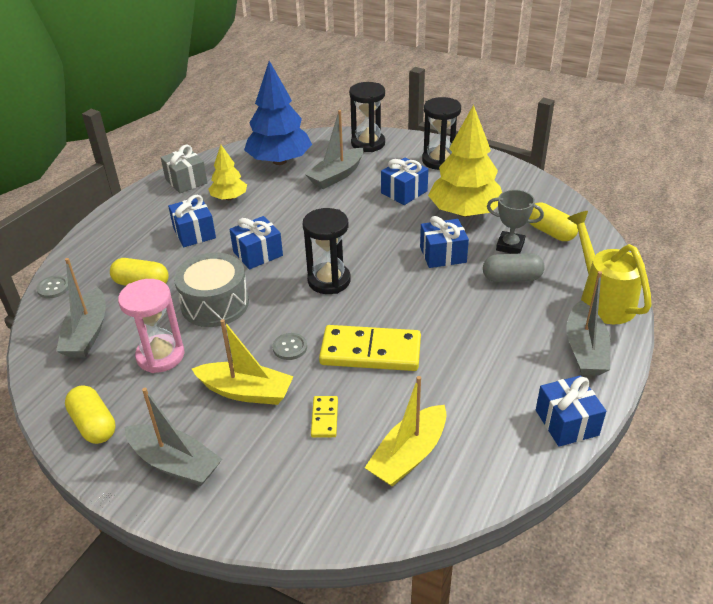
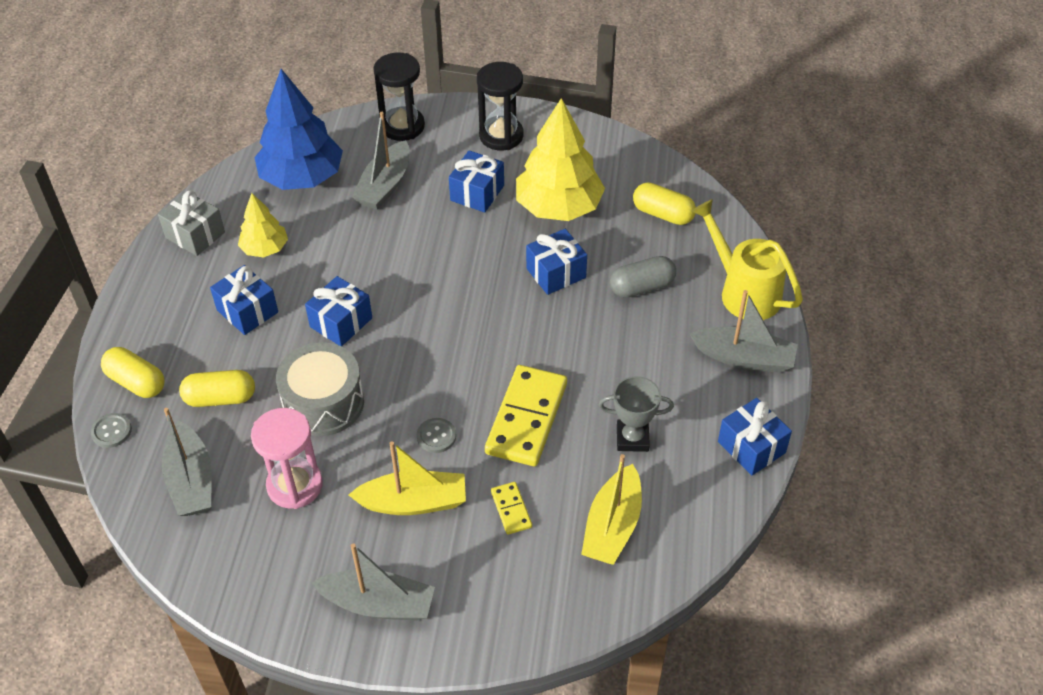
camera: 20 degrees left, 10 degrees up
yellow capsule [65,385,116,444] -> yellow capsule moved to [101,347,164,398]
black hourglass [303,208,351,294] -> none
yellow domino [319,325,421,371] -> yellow domino turned 60 degrees counterclockwise [485,365,567,466]
grey trophy [487,190,544,254] -> grey trophy moved to [598,376,674,452]
grey boat [567,271,611,376] -> grey boat turned 60 degrees counterclockwise [690,290,798,373]

